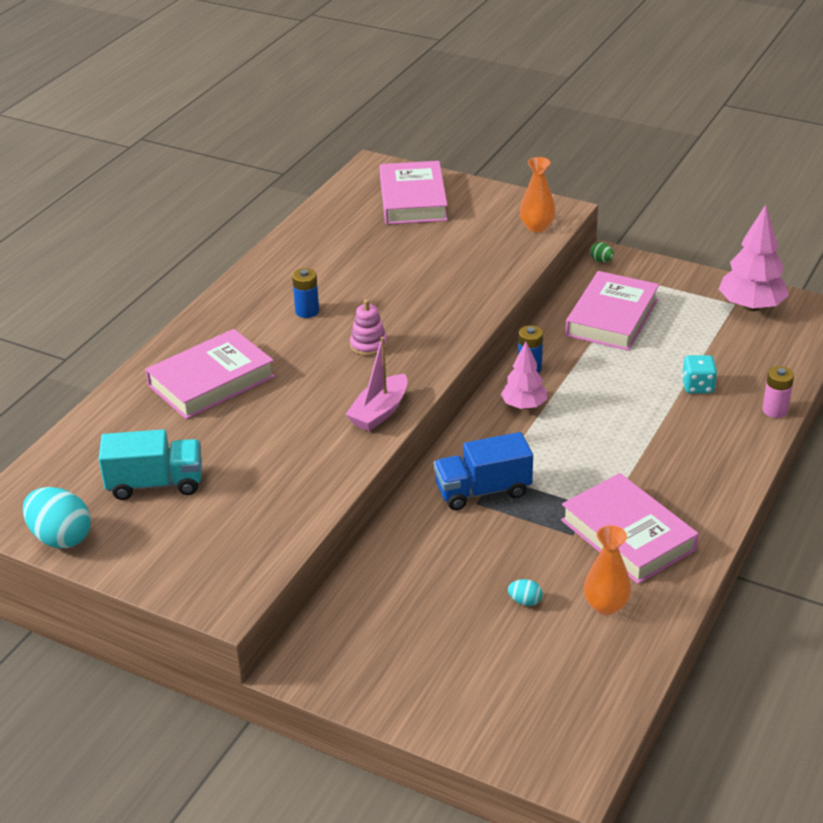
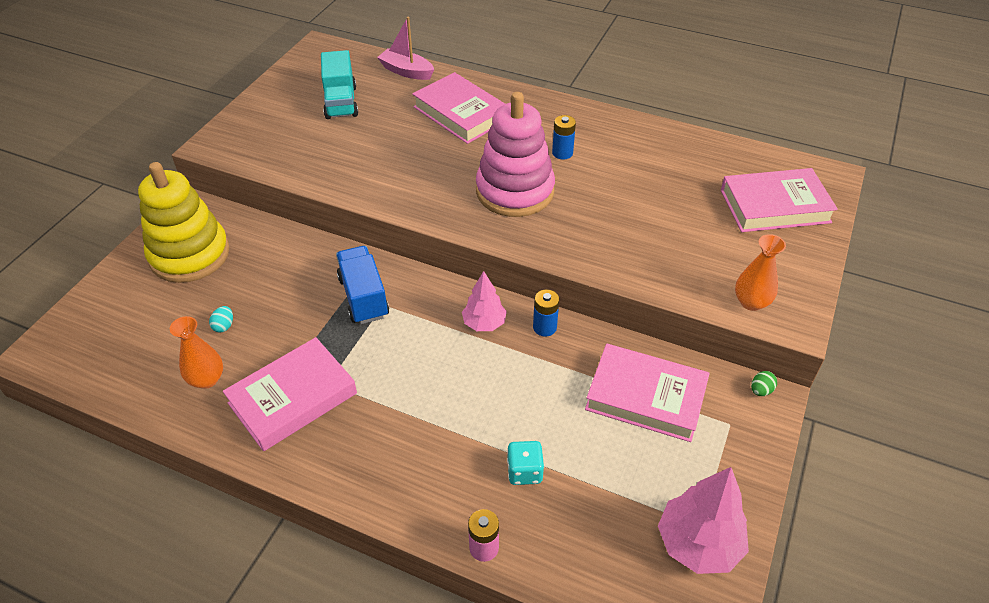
camera: 85 degrees right, 10 degrees up
turquoise egg [23,487,91,548] -> none
pink boat [345,337,408,431] -> pink boat moved to [377,17,434,80]
pink stacking toy [350,299,387,356] -> pink stacking toy [476,92,555,217], size x2.36
none -> yellow stacking toy [138,162,230,283]

